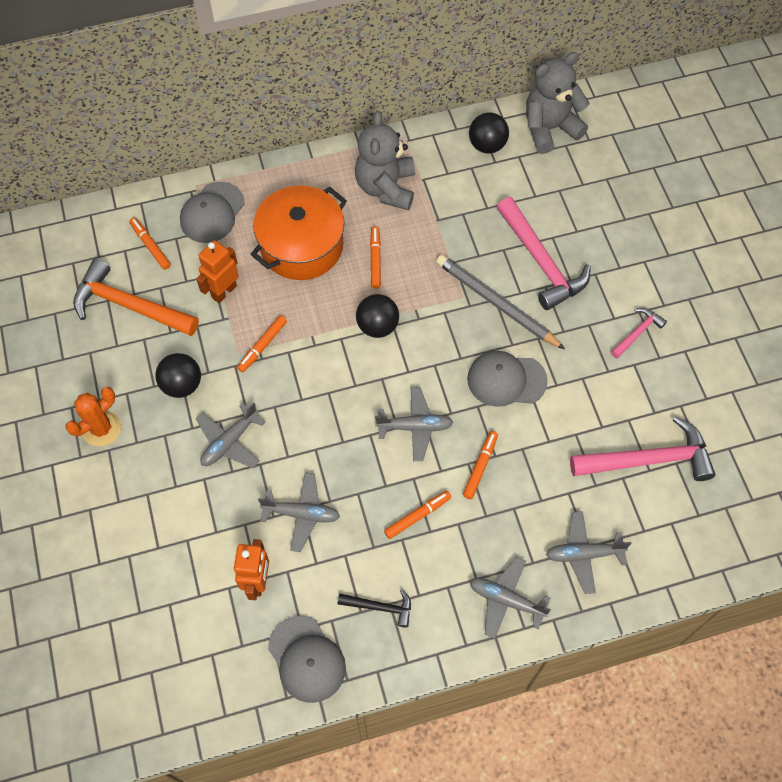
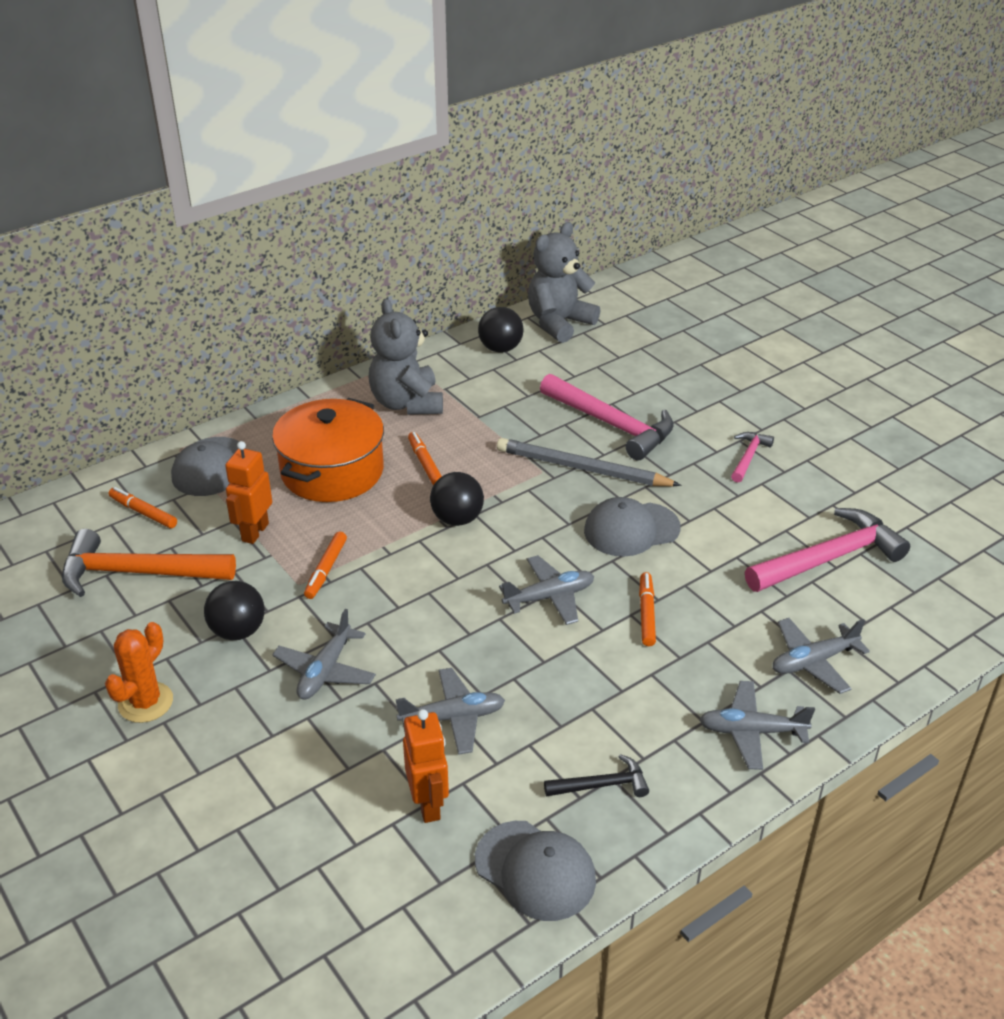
camera: 20 degrees left, 25 degrees down
orange marker [384,491,451,539] -> none

